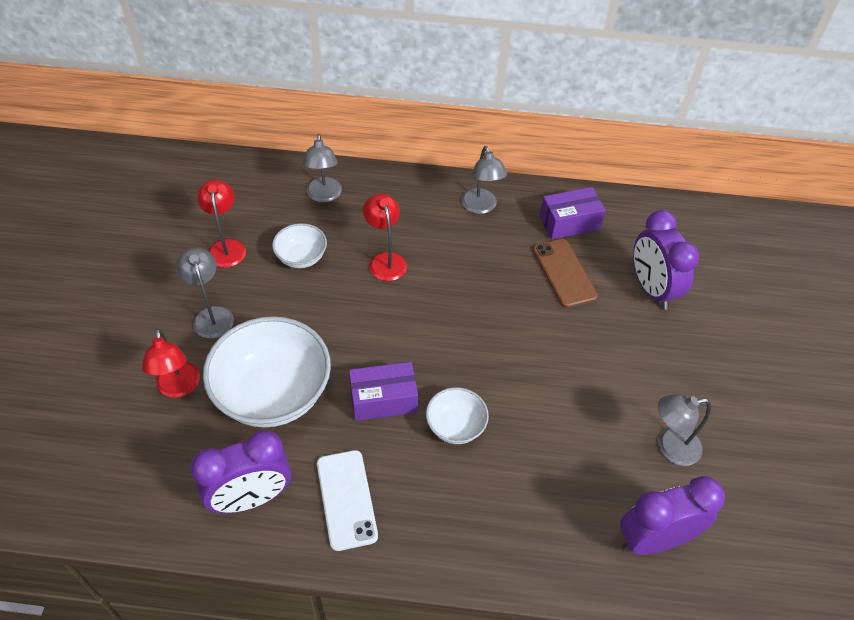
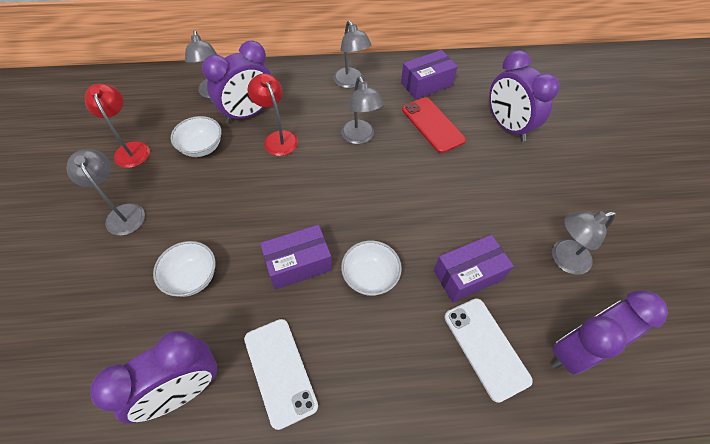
camera: 10 degrees left, 5 degrees up
red lamp [142,329,200,398] -> none
white bowl [203,316,331,427] -> white bowl [153,241,216,297], size x0.50
brown phone [533,239,598,308] -> red phone [402,97,466,153]
none -> purple clock [202,41,272,123]
none -> grey lamp [341,77,384,144]
none -> purple box [434,235,514,302]
none -> white phone [445,298,533,403]

